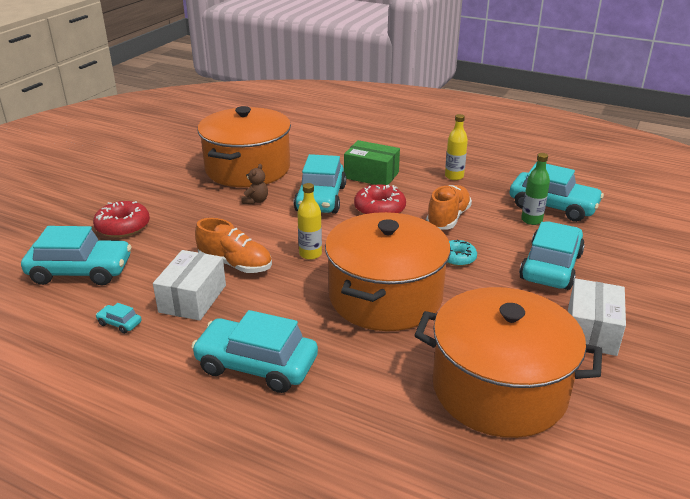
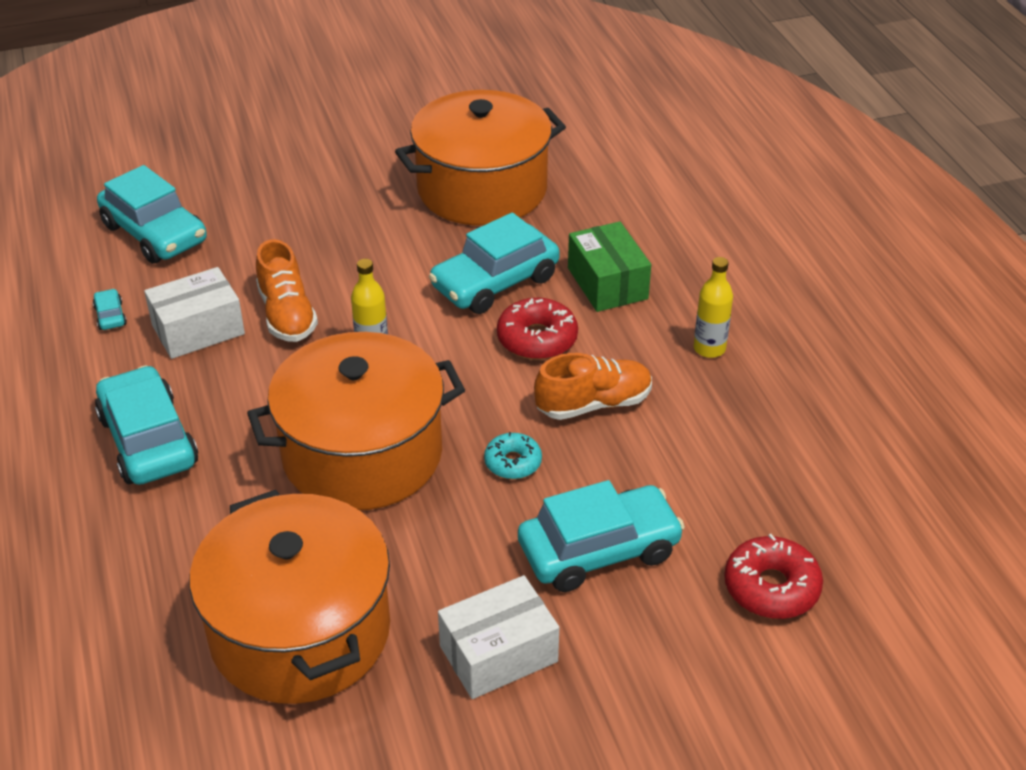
camera: 45 degrees right, 10 degrees up
red donut [93,201,150,238] -> red donut moved to [724,534,823,619]
brown teddy bear [241,164,268,204] -> none
turquoise car [510,162,604,222] -> none
green bottle [521,153,550,225] -> none

